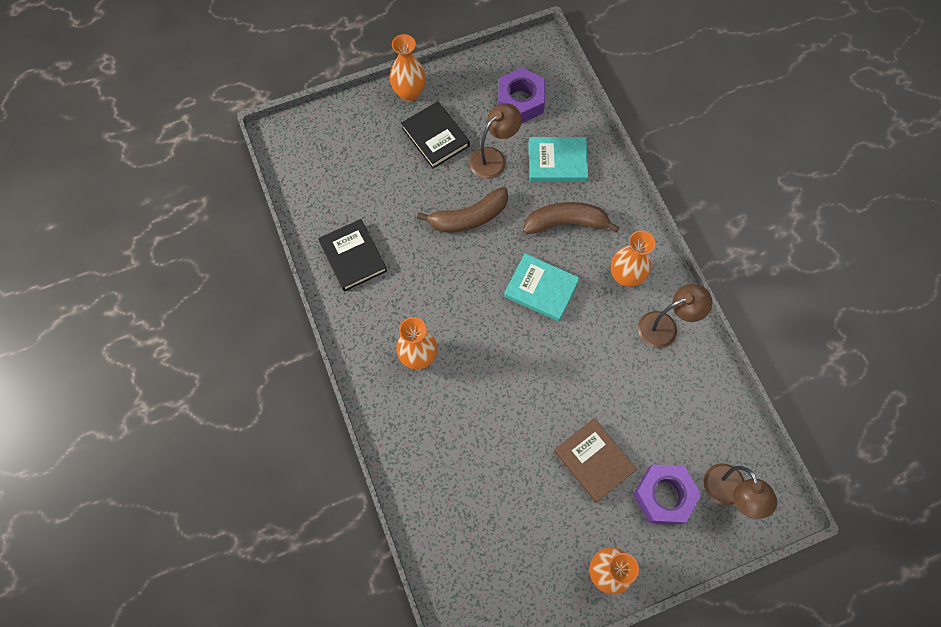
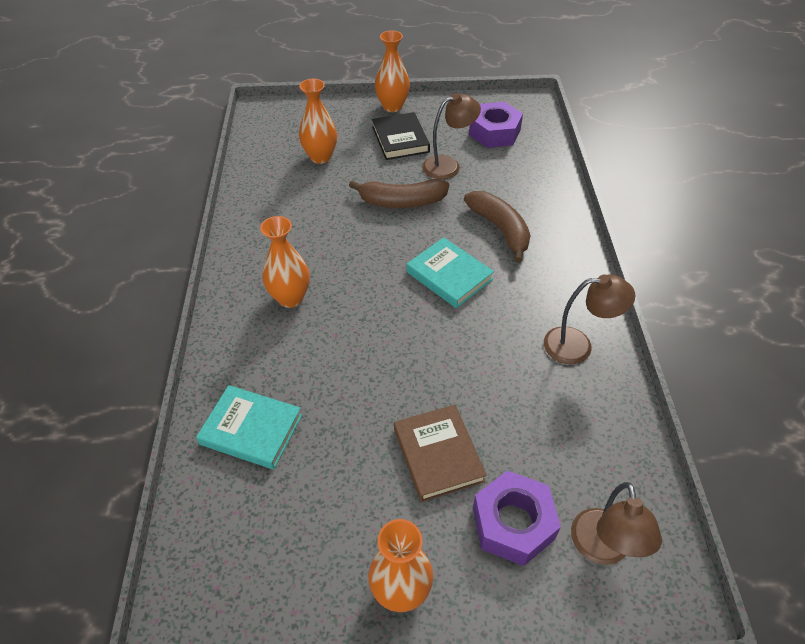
camera: 20 degrees right, 20 degrees down
black book [318,219,387,291] -> none
brown banana [523,202,620,234] -> brown banana turned 45 degrees clockwise [464,191,531,263]
turquoise book [529,137,588,182] -> turquoise book moved to [196,385,302,469]
orange vase [610,230,655,287] -> orange vase moved to [299,79,337,164]

